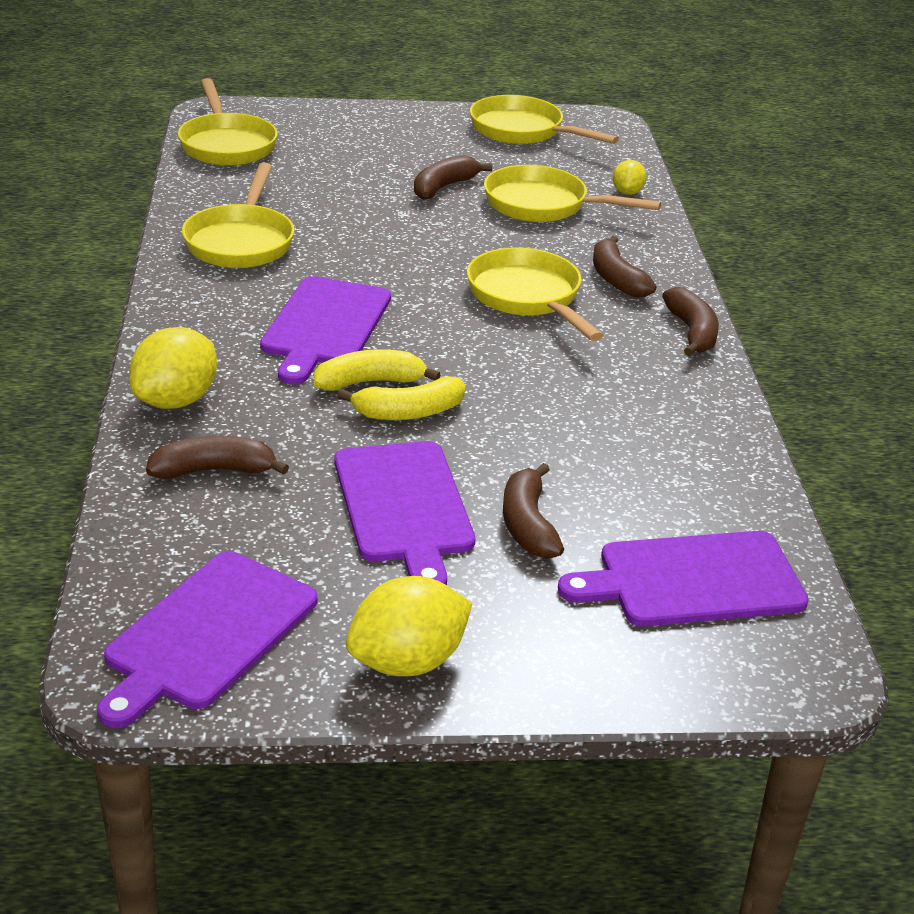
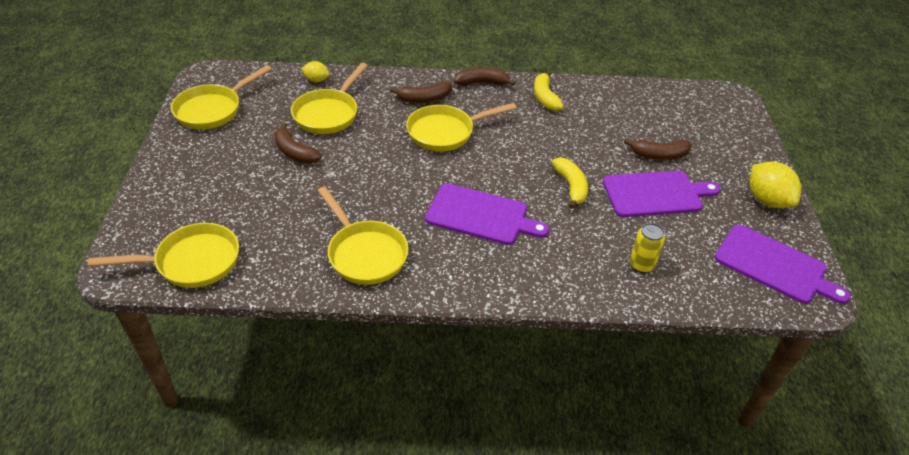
camera: 85 degrees left, 10 degrees up
yellow lemon [129,327,217,409] -> none
brown banana [146,435,289,479] -> yellow can [630,223,665,273]
yellow pan [182,162,295,268] -> yellow pan turned 45 degrees clockwise [317,186,409,285]
yellow banana [314,349,441,391] -> yellow banana moved to [534,71,563,111]
purple cutting board [558,531,809,627] -> none

